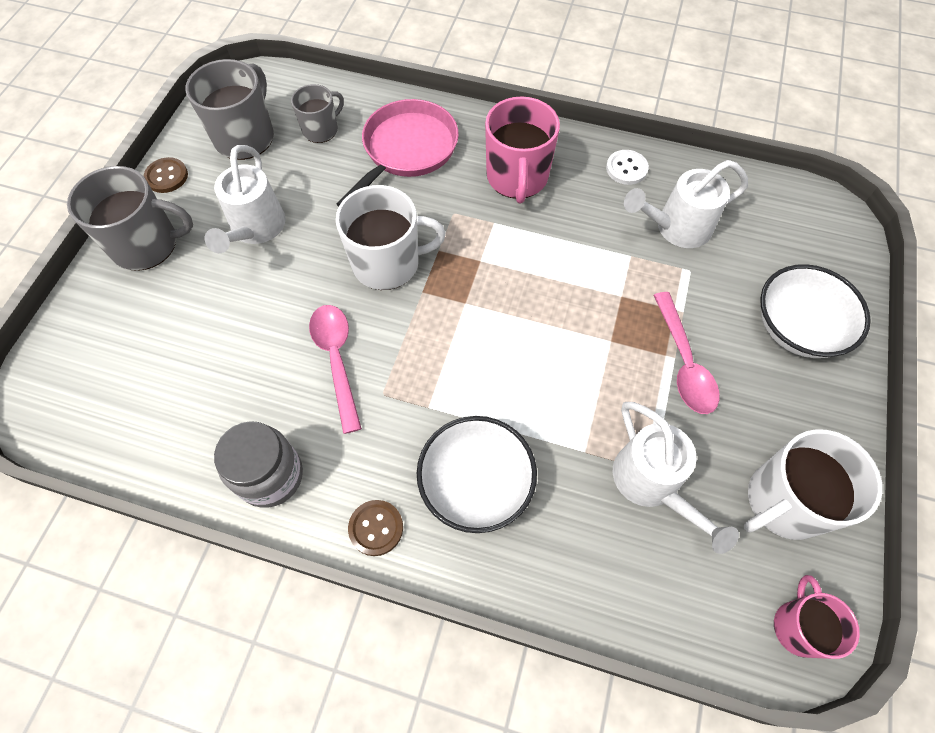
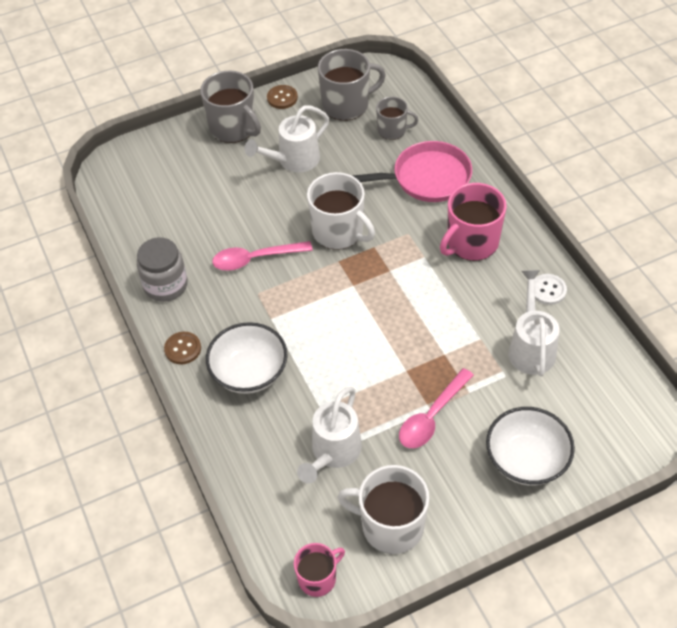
camera: 50 degrees right, 10 degrees down
pink spoon [309,305,362,434] -> pink spoon turned 135 degrees counterclockwise [212,241,313,271]
white watering can [624,160,748,248] -> white watering can turned 60 degrees clockwise [508,270,560,376]

